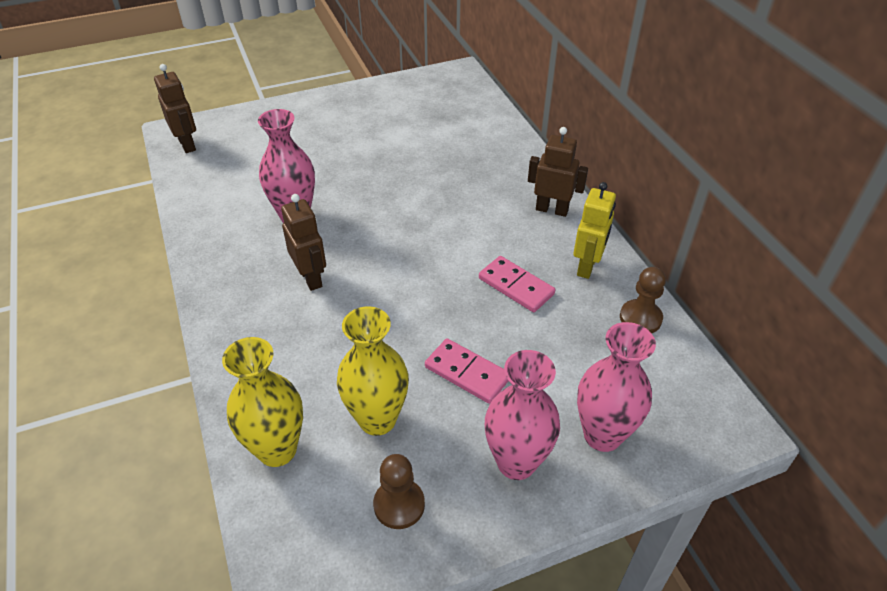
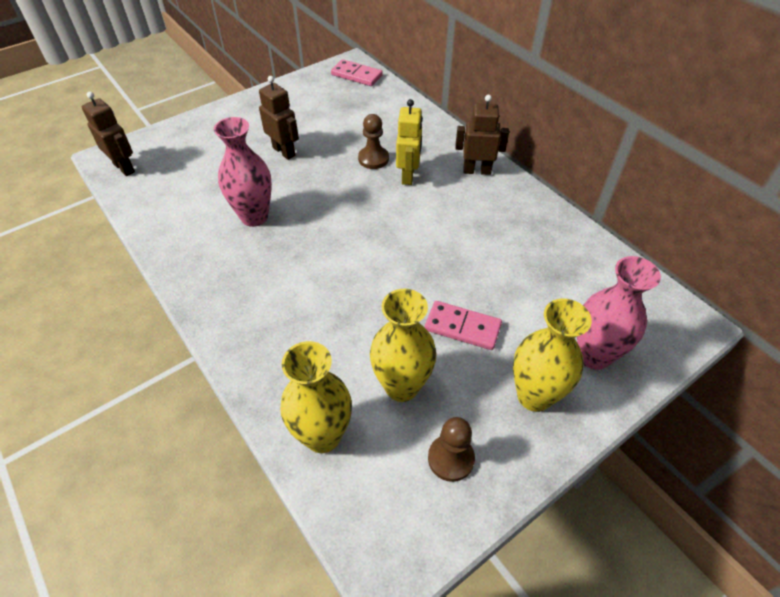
camera: 15 degrees left, 5 degrees up
brown robot [281,194,326,291] -> brown robot moved to [259,76,299,160]
pink domino [479,256,555,312] -> pink domino moved to [331,59,383,86]
pink vase [485,350,560,480] -> yellow vase [513,299,592,412]
yellow robot [573,182,616,279] -> yellow robot moved to [396,99,423,185]
brown pawn [620,267,666,333] -> brown pawn moved to [358,114,389,169]

